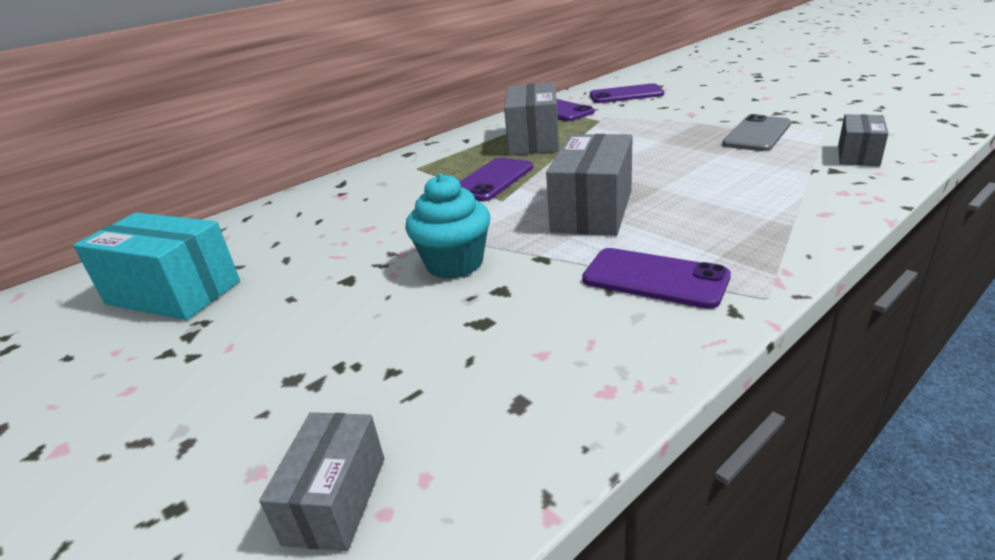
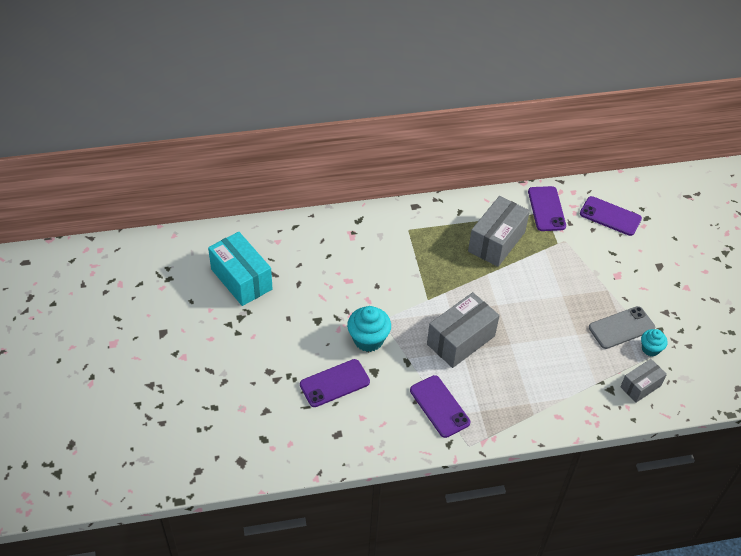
camera: 25 degrees right, 20 degrees up
grey box [259,412,384,551] -> none
purple phone [460,157,533,201] -> purple phone moved to [300,359,370,407]
none -> turquoise cupcake [641,329,668,356]

